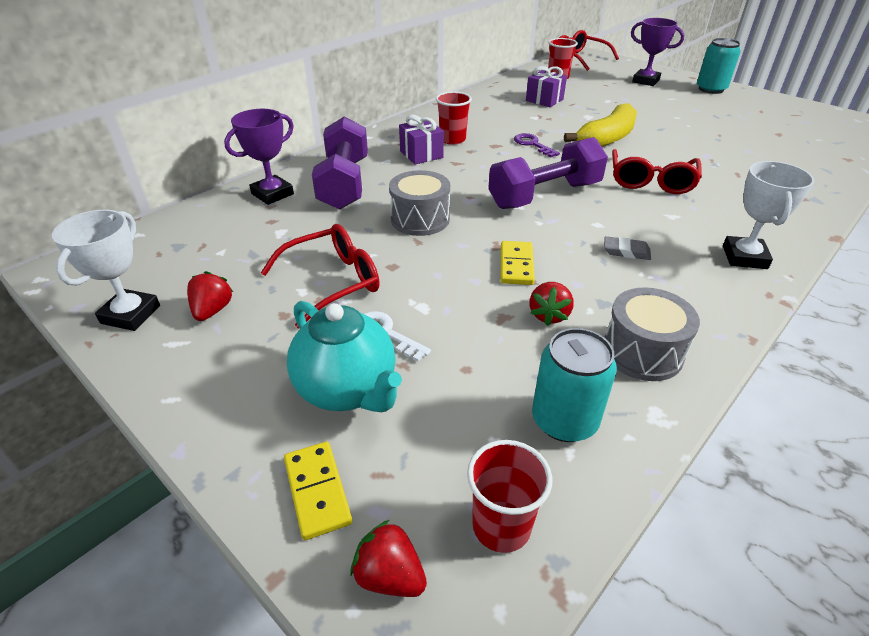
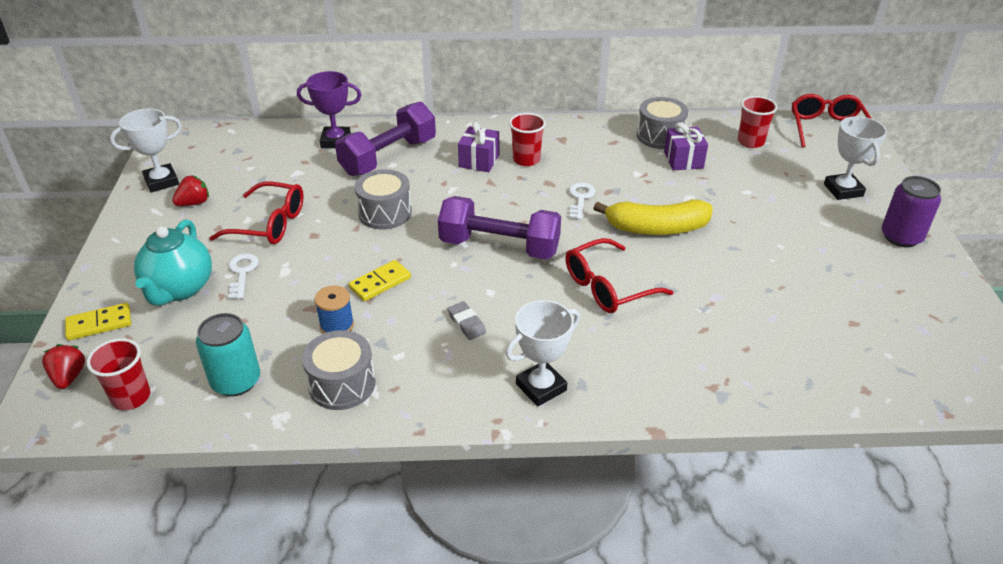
camera: 45 degrees right, 0 degrees up
yellow domino [284,442,352,540] -> yellow domino turned 45 degrees clockwise [65,303,131,341]
purple key [514,133,560,157] -> white key [569,182,595,220]
red strawberry [529,282,574,326] -> blue spool [314,285,354,334]
purple trophy [631,18,684,86] -> white trophy [824,116,887,200]
turquoise can [697,38,741,94] -> purple can [881,176,941,247]
none -> grey drum [637,97,688,149]

